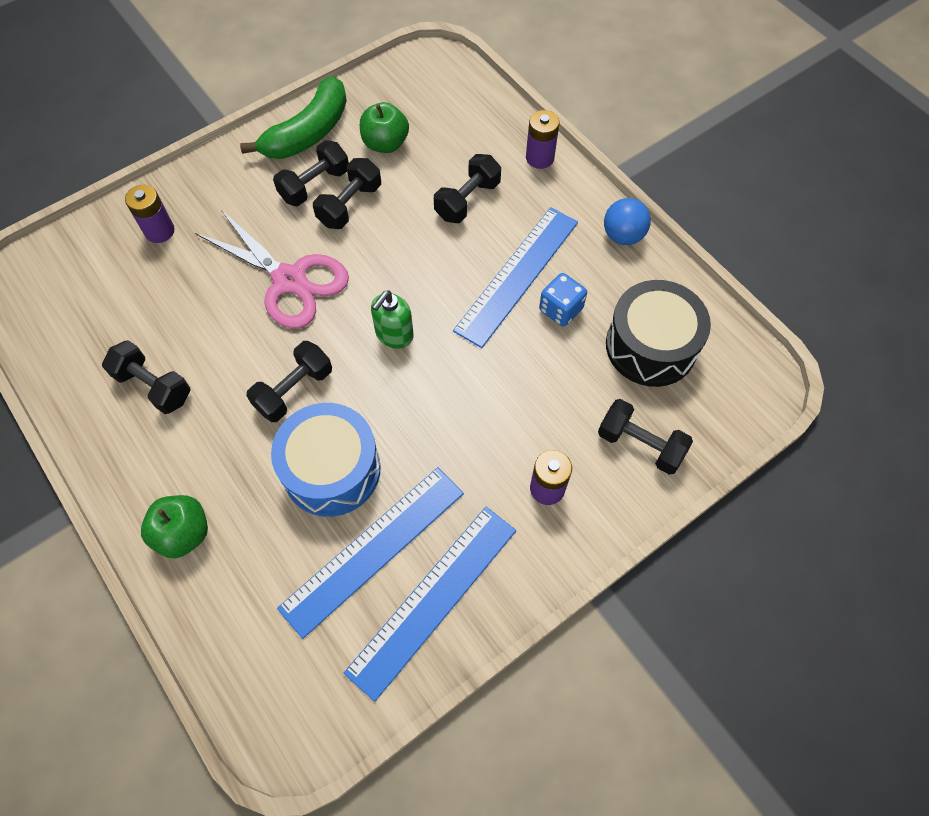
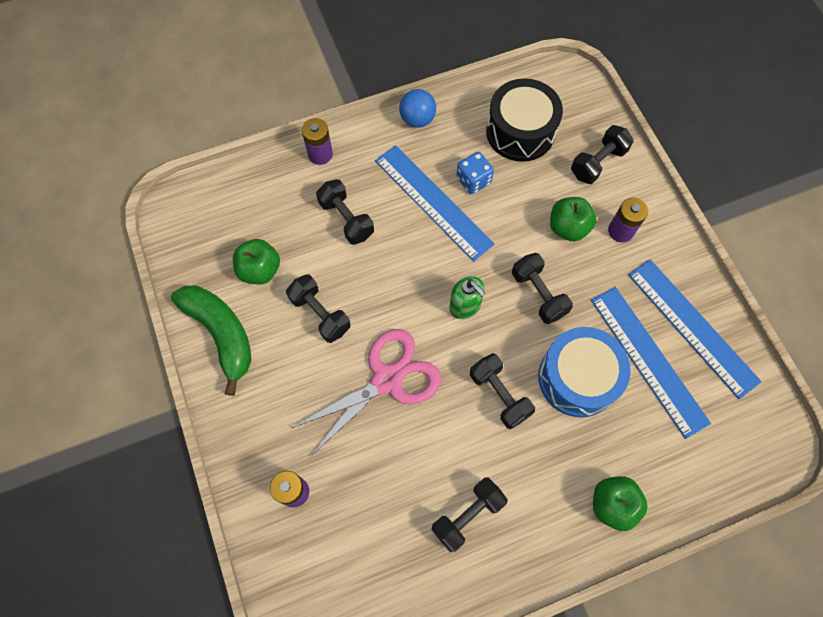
camera: 75 degrees left, 5 degrees up
black dumbbell [273,140,349,206] -> black dumbbell moved to [512,253,573,324]
none -> green apple [550,197,597,241]

